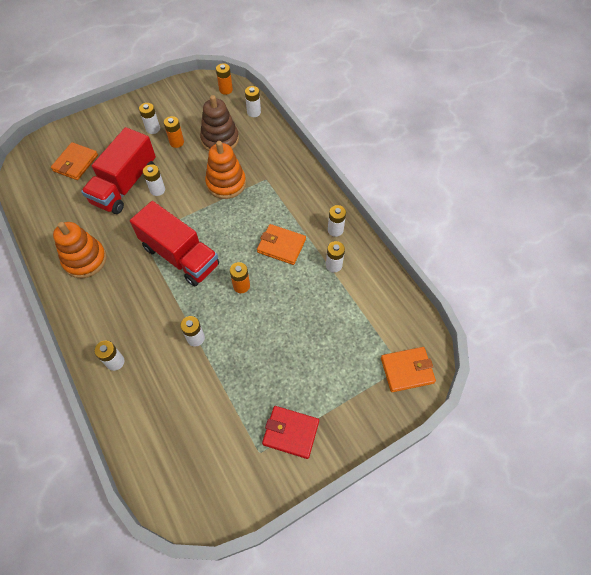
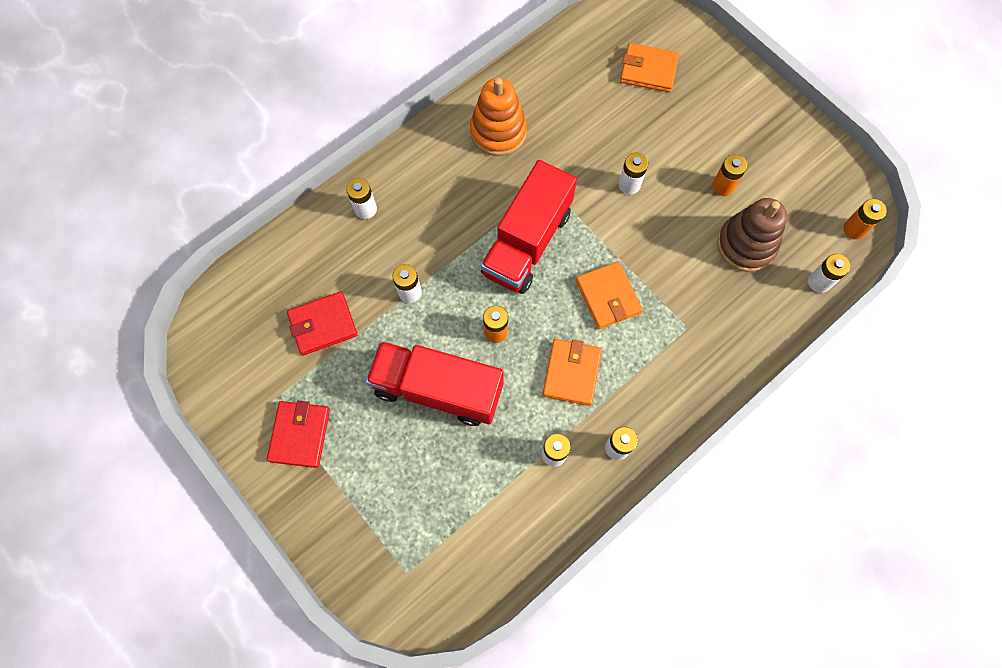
camera: 80 degrees right, 10 degrees up
red truck [81,127,156,214] -> red truck moved to [366,341,504,426]
white battery [139,103,160,134] -> none
orange stacking toy [205,141,246,199] -> none
orange wallet [381,347,436,392] -> orange wallet moved to [576,261,643,329]
none -> red wallet [287,292,358,355]

